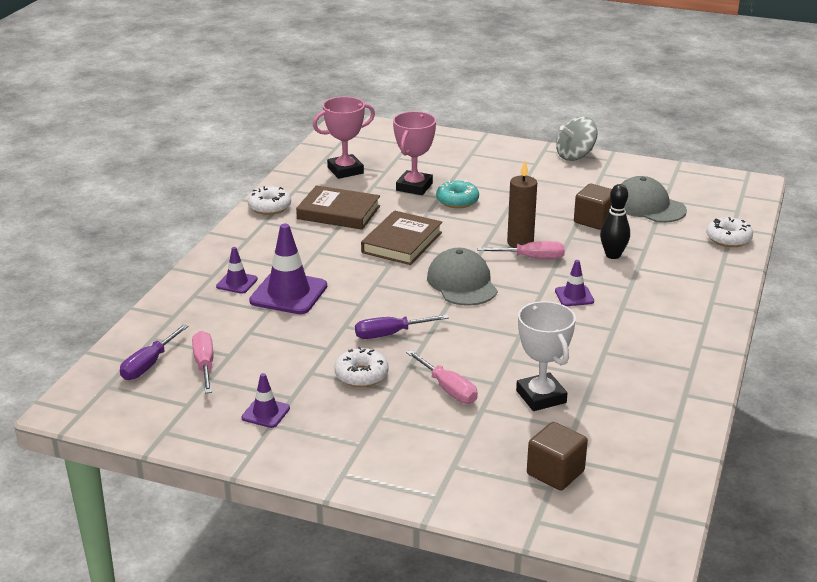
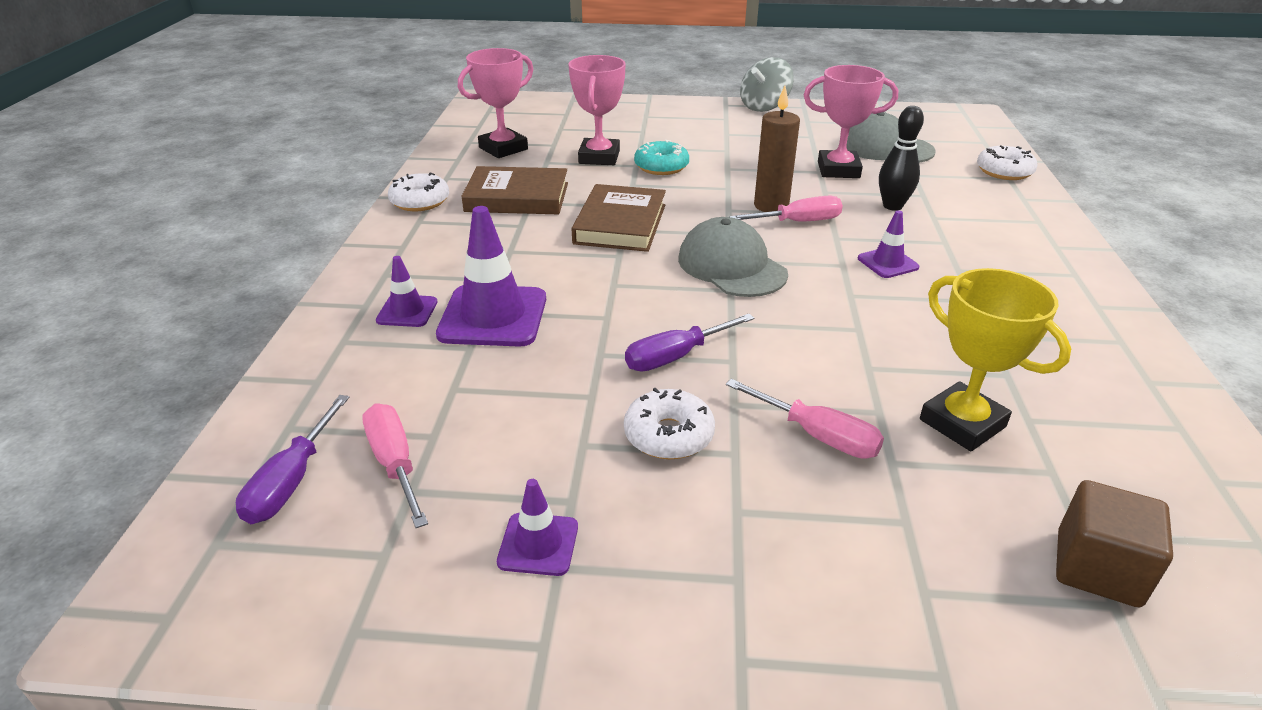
camera: 15 degrees left, 5 degrees up
white trophy [516,301,576,411] -> yellow trophy [920,268,1071,451]
brown cube [574,184,612,230] -> pink trophy [804,65,898,178]

